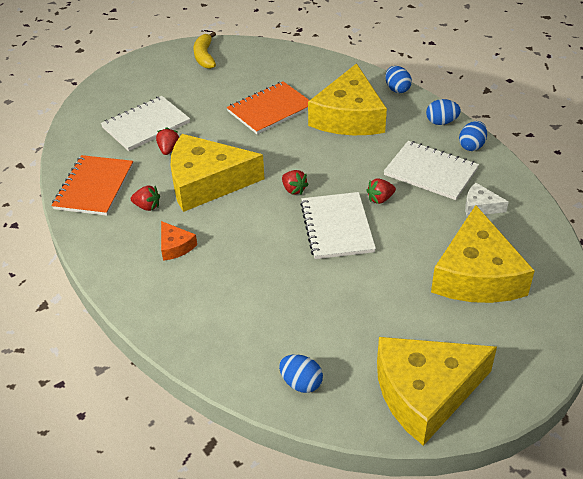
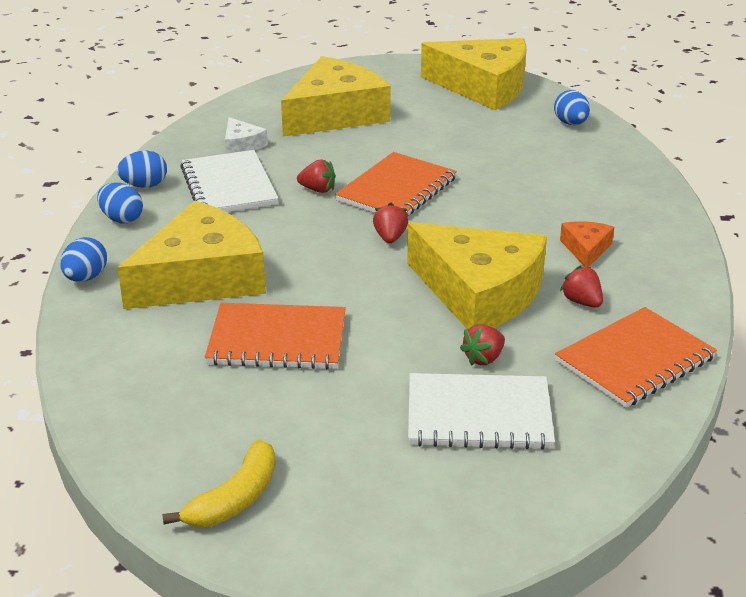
camera: 140 degrees left, 10 degrees down
white notebook [300,192,376,259] -> orange notebook [335,152,457,216]

